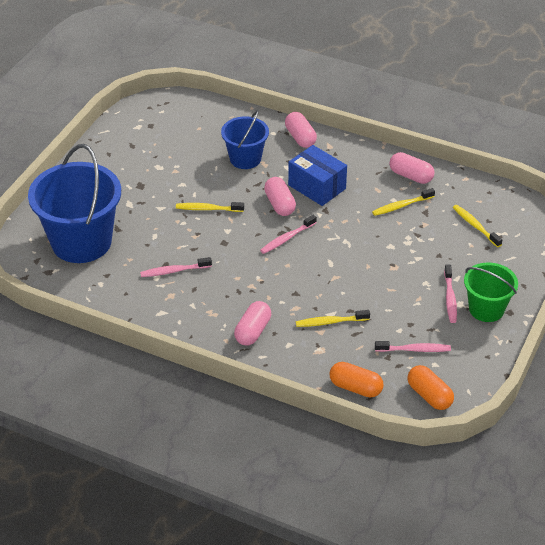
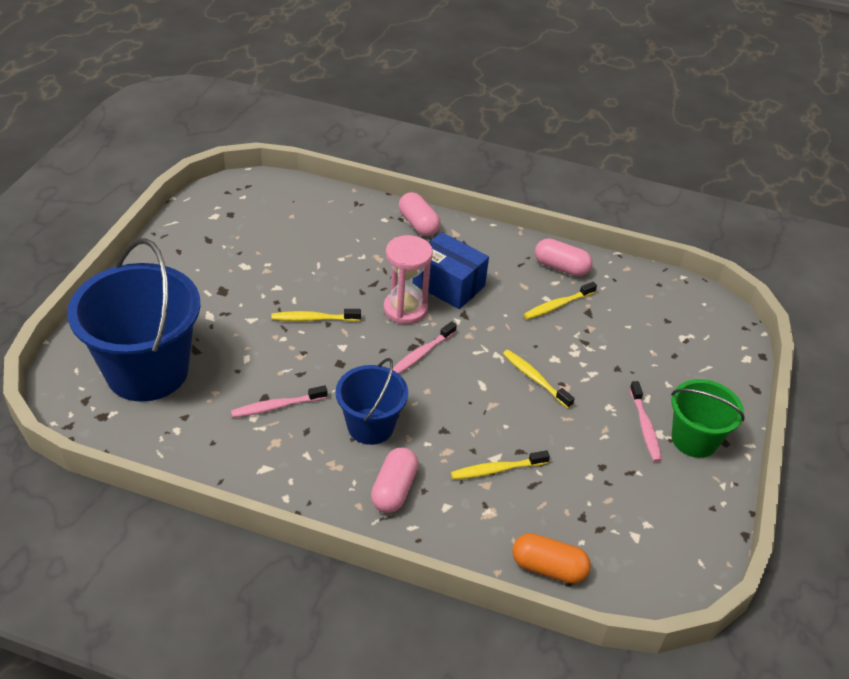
camera: 10 degrees left, 0 degrees up
blue bucket [221,110,269,169] -> blue bucket moved to [336,358,408,445]
pink capsule [264,177,296,216] -> pink hourglass [384,235,433,324]
pink toothbrush [375,341,451,352] -> none
orange capsule [407,365,454,410] -> none
yellow toothbrush [453,205,502,247] -> yellow toothbrush moved to [503,350,575,408]

